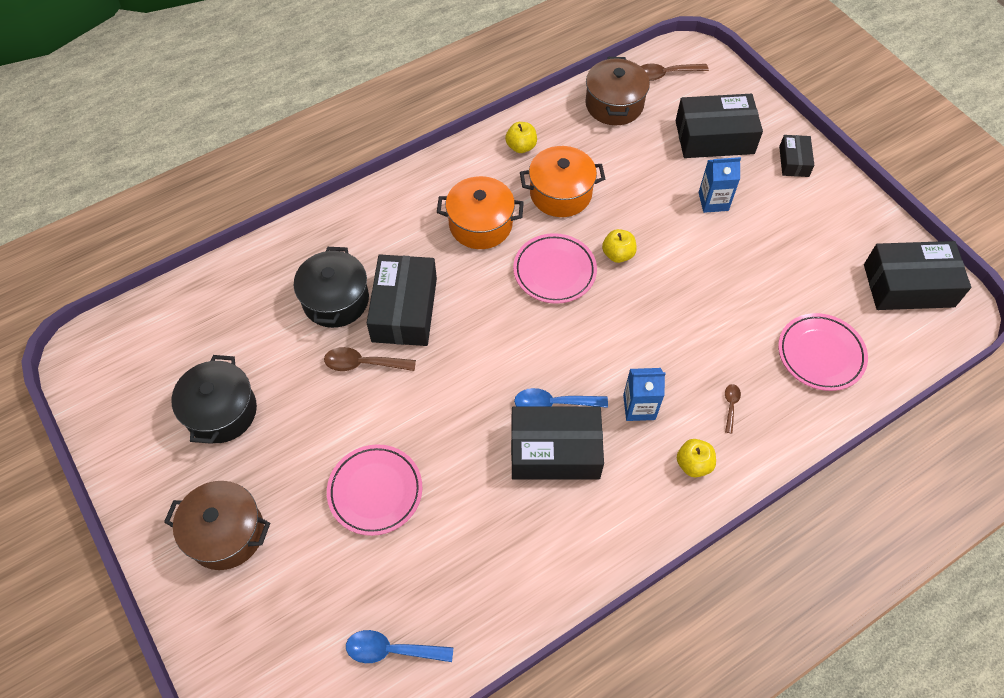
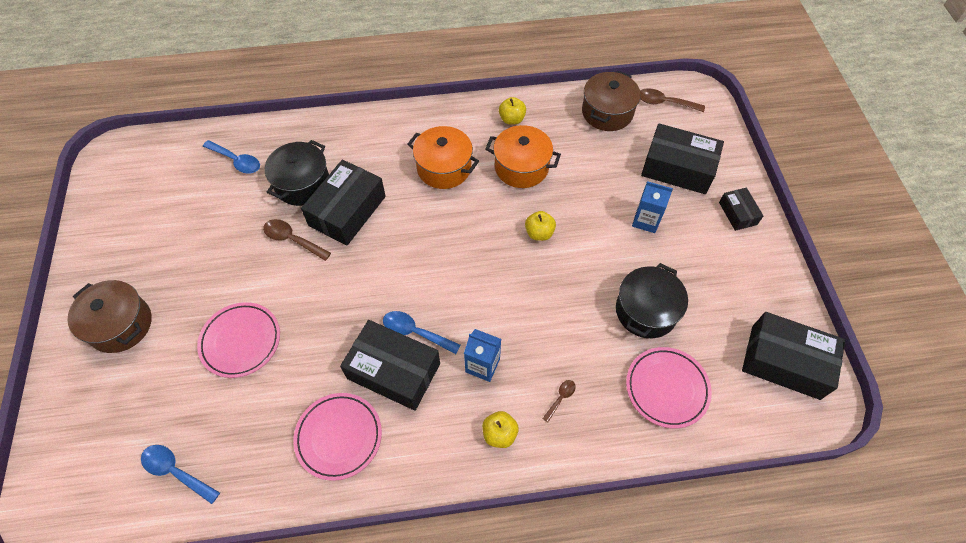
camera: 25 degrees right, 0 degrees up
black pot [171,355,257,444] -> black pot moved to [616,263,688,338]
pink plate [513,233,597,304] -> pink plate moved to [293,393,382,481]
black box [779,135,814,177] -> black box turned 45 degrees counterclockwise [719,187,764,231]
none -> blue spoon [203,140,260,174]

